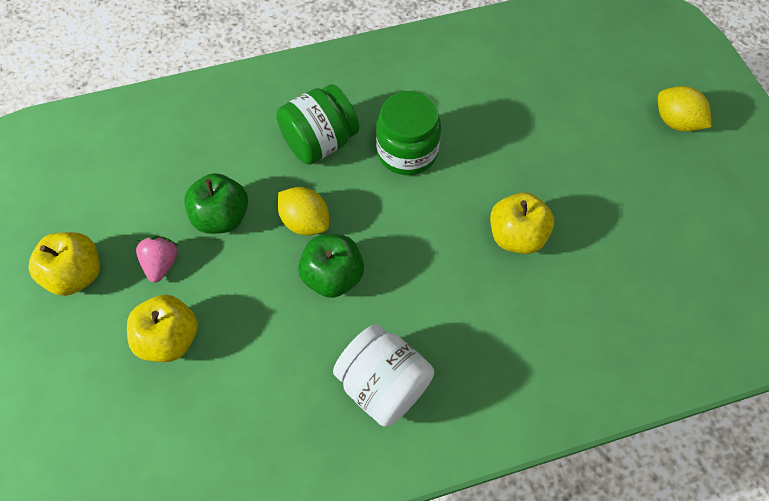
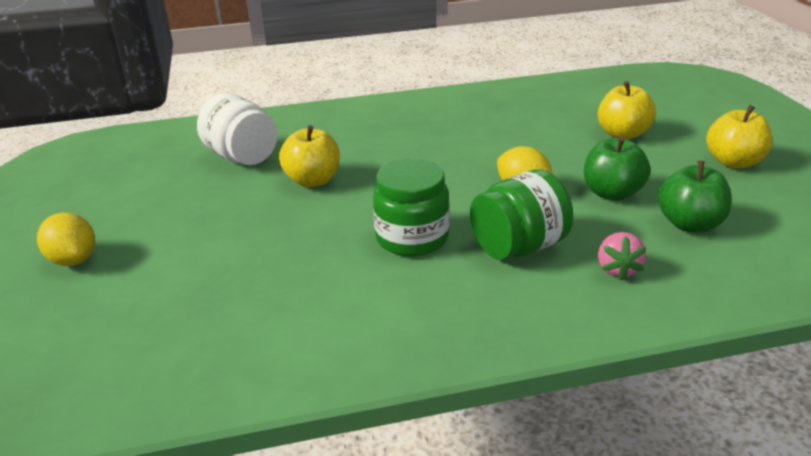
camera: 175 degrees left, 30 degrees down
pink strawberry [136,236,178,283] -> pink strawberry moved to [598,232,646,280]
green apple [298,234,364,298] -> green apple moved to [658,161,732,232]
white jar [333,324,434,427] -> white jar moved to [197,93,278,165]

